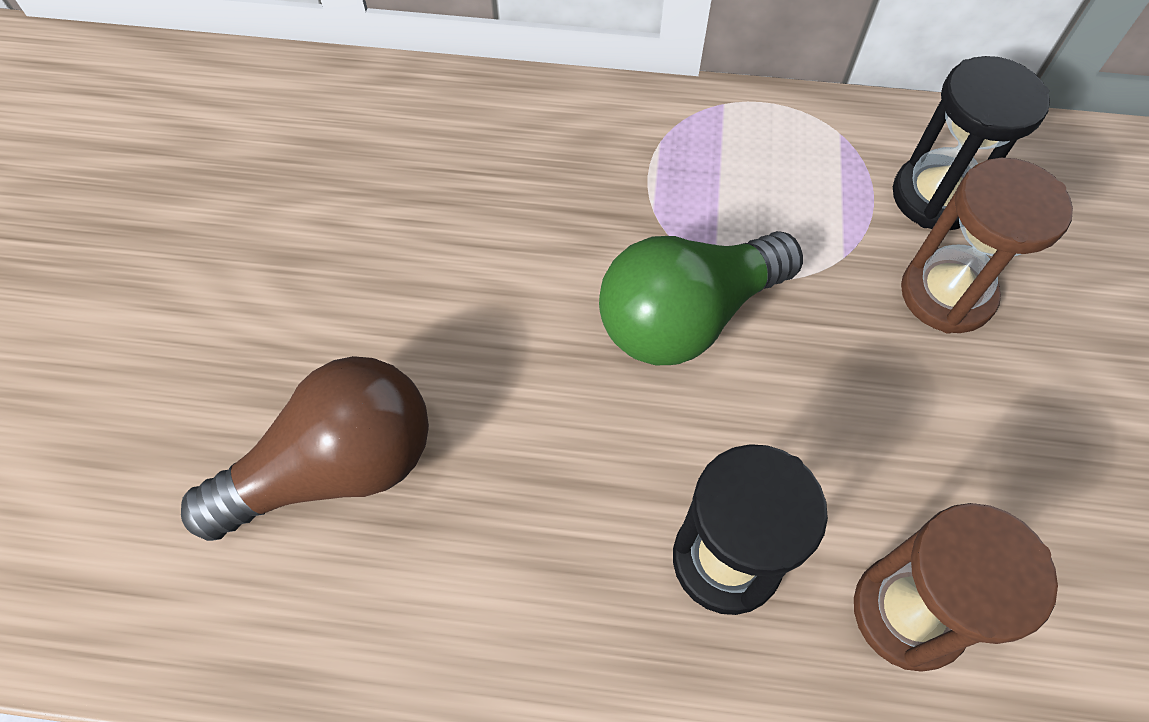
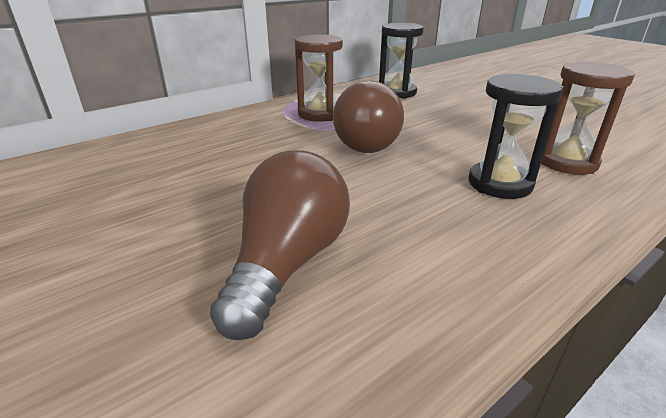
camera: 45 degrees left, 30 degrees down
green light bulb [599,231,803,365] -> brown light bulb [333,81,404,153]
brown hourglass [901,158,1073,334] -> brown hourglass moved to [295,35,343,122]

